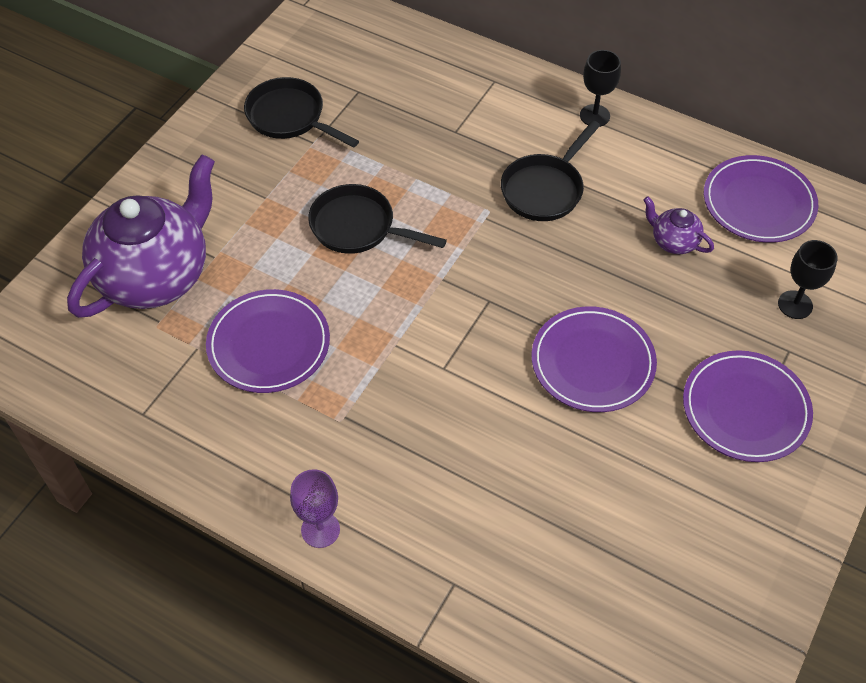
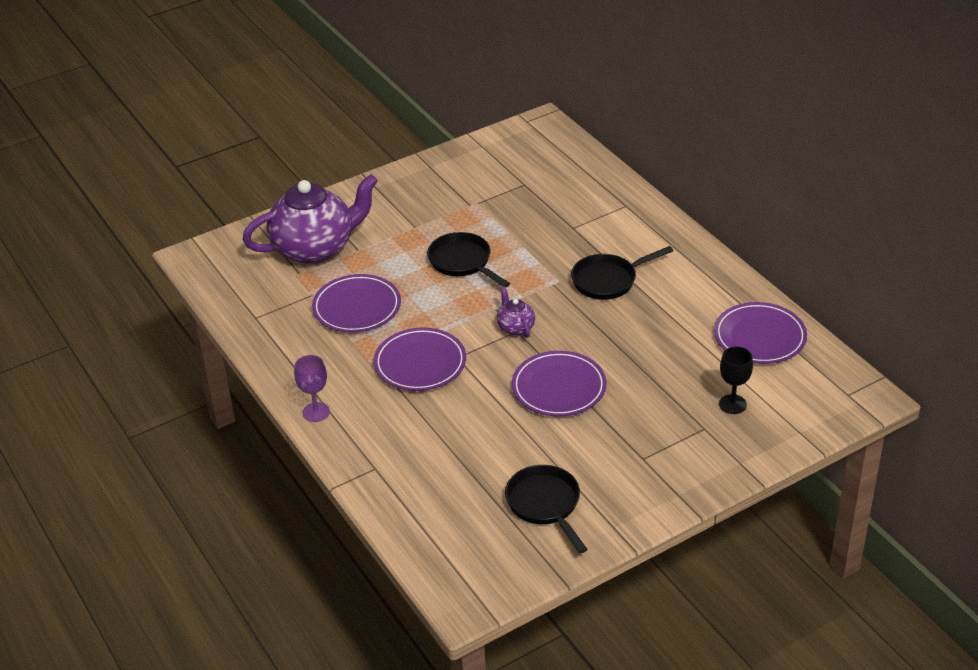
camera: 30 degrees right, 15 degrees down
black pan [244,77,359,148] -> black pan moved to [505,465,588,553]
black goblet [580,50,621,127] -> none
purple teapot [643,196,714,254] -> purple teapot moved to [497,286,535,338]
purple plate [683,350,813,462] -> purple plate moved to [374,327,466,391]

